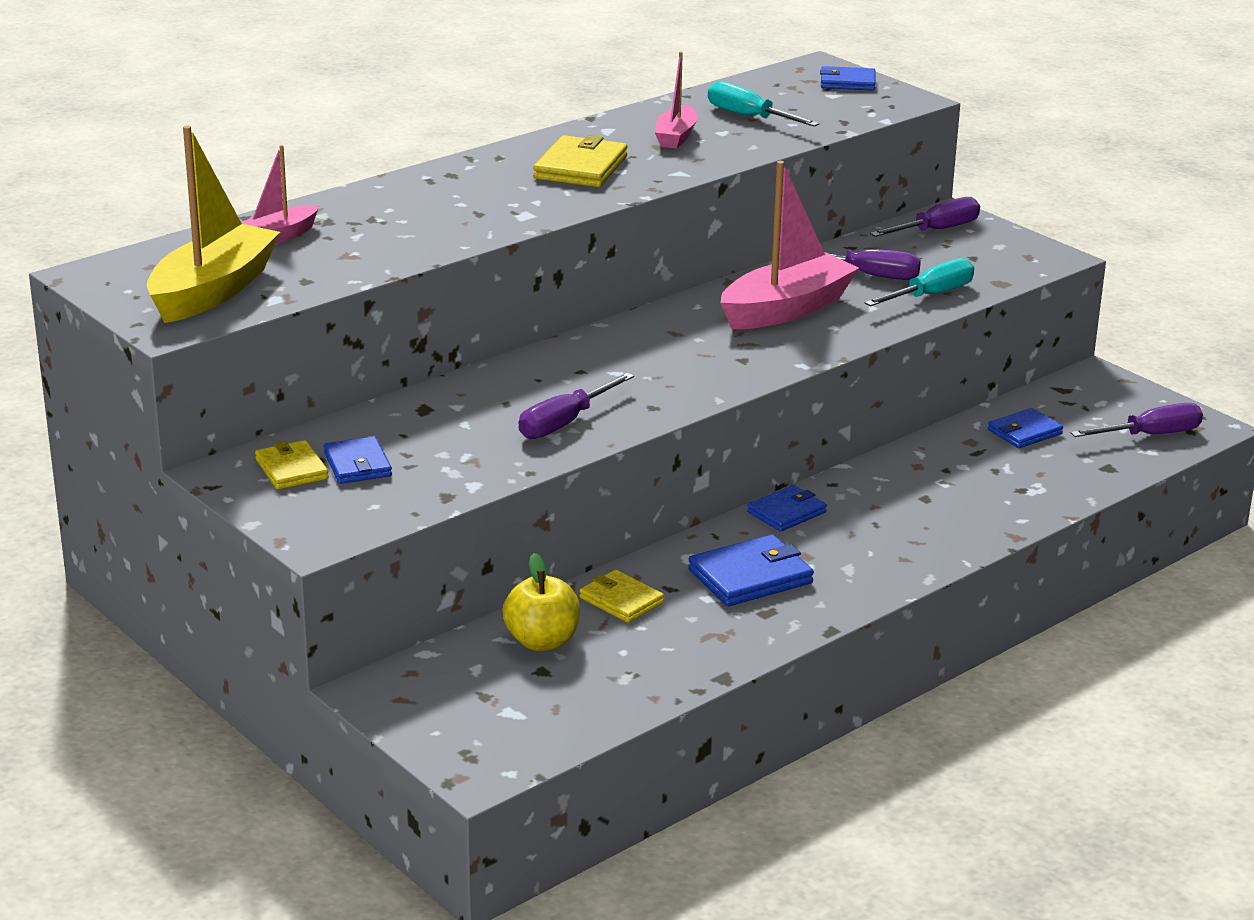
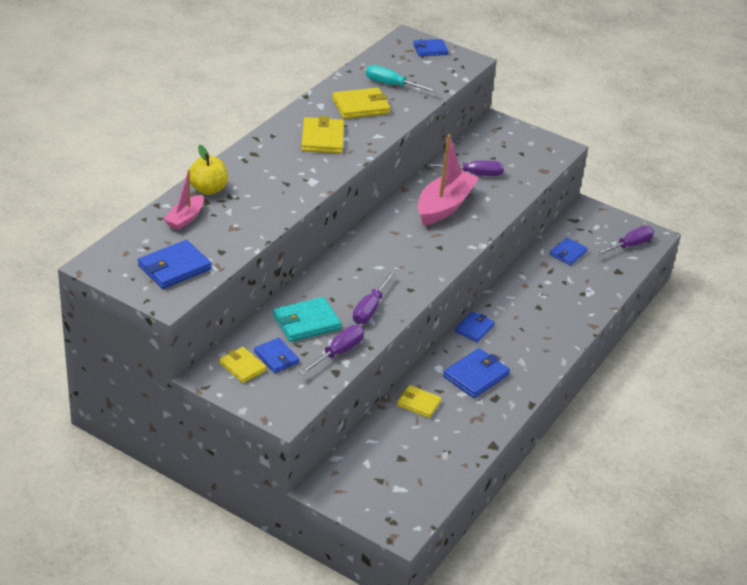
camera: 20 degrees left, 10 degrees up
yellow boat [147,126,280,323] -> blue wallet [138,240,212,289]
yellow apple [502,553,580,651] -> yellow apple moved to [189,145,228,195]
pink boat [655,52,698,149] -> yellow wallet [332,88,391,119]
turquoise screwdriver [864,258,974,306] -> none
purple screwdriver [870,197,980,237] -> purple screwdriver moved to [299,325,364,375]
none -> turquoise wallet [273,297,341,342]

